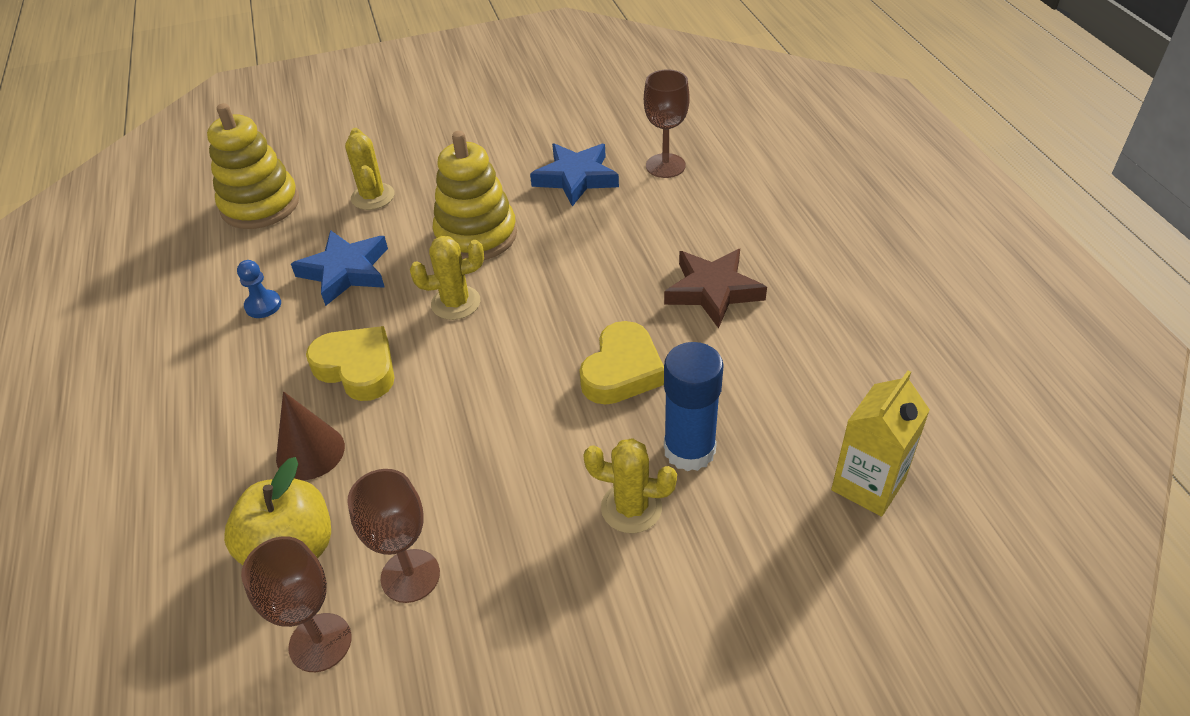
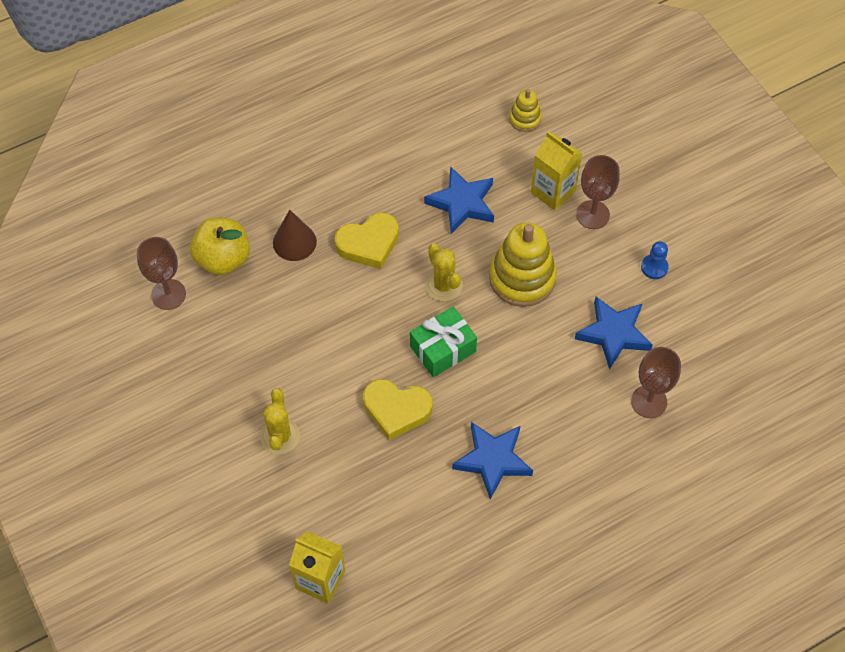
camera: 75 degrees right, 15 degrees up
yellow stacking toy [207,103,299,229] -> yellow stacking toy [509,89,542,132], size x0.52
blue pawn [237,260,281,318] -> blue pawn moved to [641,241,669,279]
yellow heart [306,326,395,401] -> yellow heart turned 45 degrees clockwise [335,213,399,269]
yellow cactus [345,128,395,210] -> yellow carton [531,131,583,210]
brown goblet [347,469,440,603] -> brown goblet moved to [576,155,620,229]
brown star [664,249,767,328] -> blue star [452,422,533,500]
blue glue stick [664,342,724,471] -> none
none -> green gift [410,306,477,377]

